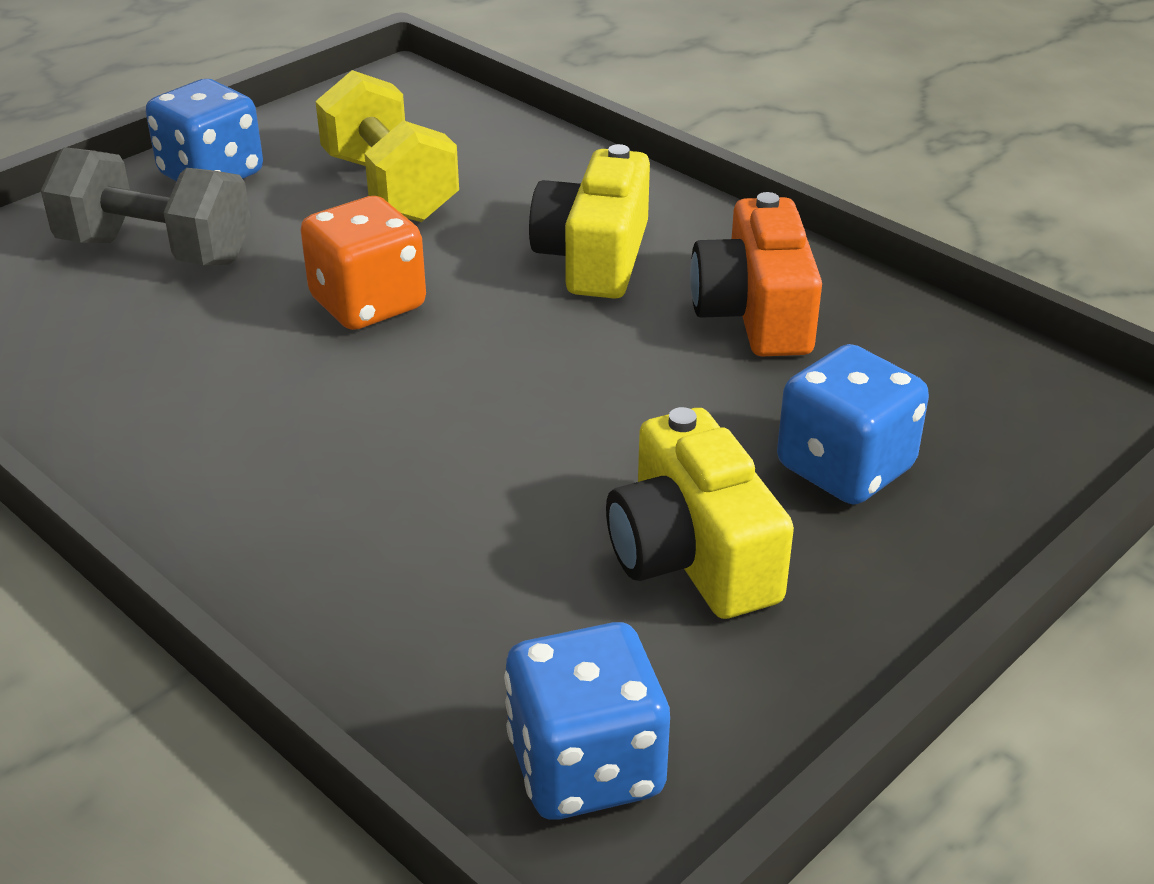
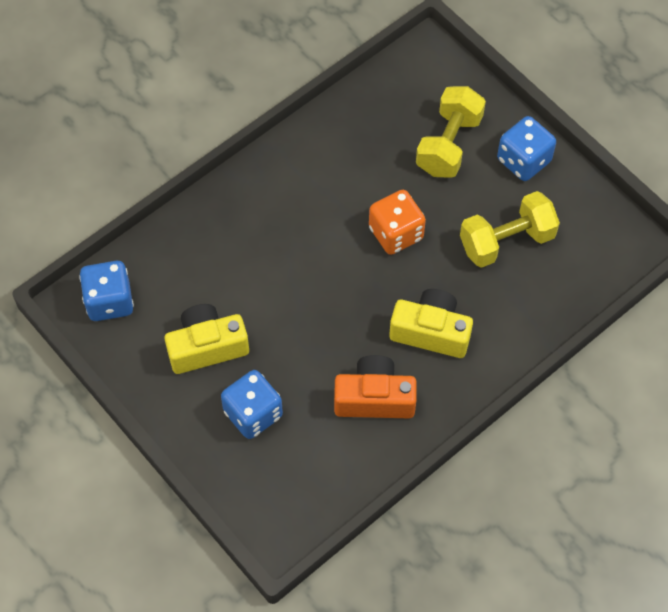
camera: 95 degrees right, 25 degrees up
grey dumbbell [41,147,251,265] -> yellow dumbbell [416,86,486,178]

